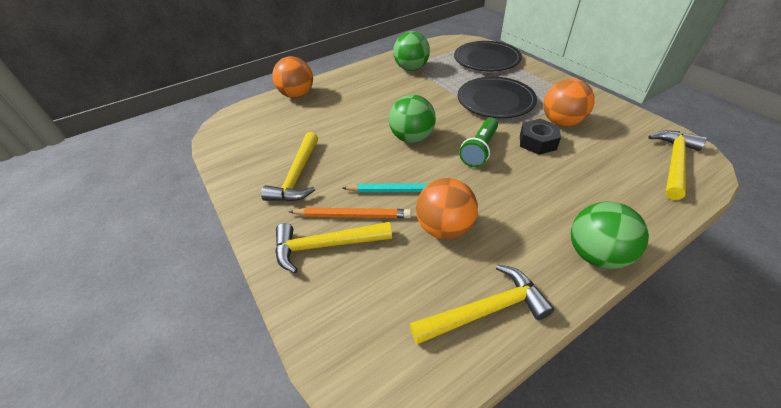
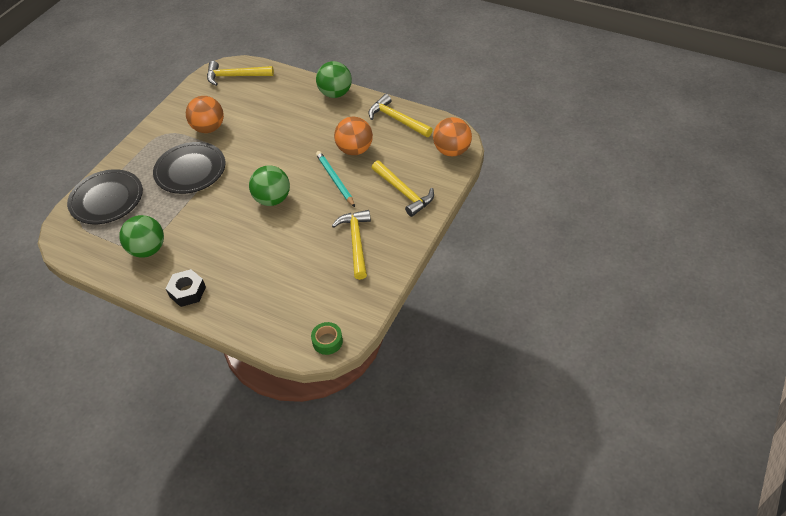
camera: 120 degrees left, 5 degrees up
yellow hammer [261,132,318,202] -> yellow hammer turned 75 degrees counterclockwise [332,210,371,280]
orange ball [272,56,313,98] -> orange ball moved to [433,117,472,156]
orange pencil [289,208,411,218] -> none
green flashlight [459,118,498,167] -> none
black nut [520,119,561,155] -> black nut moved to [166,269,206,307]
none -> green tape [311,322,343,355]

